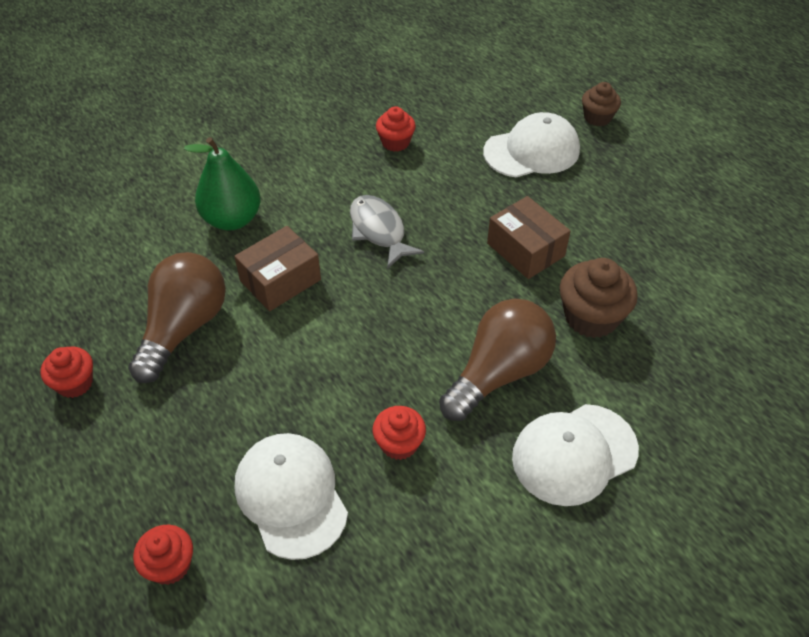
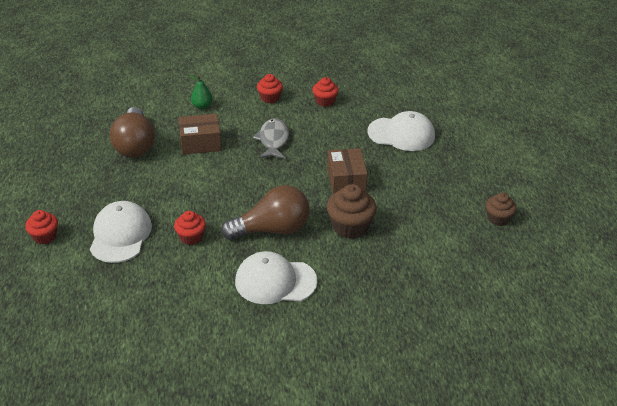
camera: 30 degrees right, 10 degrees down
red cupcake [41,347,93,398] -> red cupcake moved to [257,74,283,103]
brown light bulb [128,252,226,383] -> brown light bulb turned 120 degrees clockwise [110,107,155,157]
green pear [184,137,261,230] -> green pear [190,75,213,109], size x0.56
brown cupcake [582,82,621,126] -> brown cupcake moved to [486,193,517,226]

